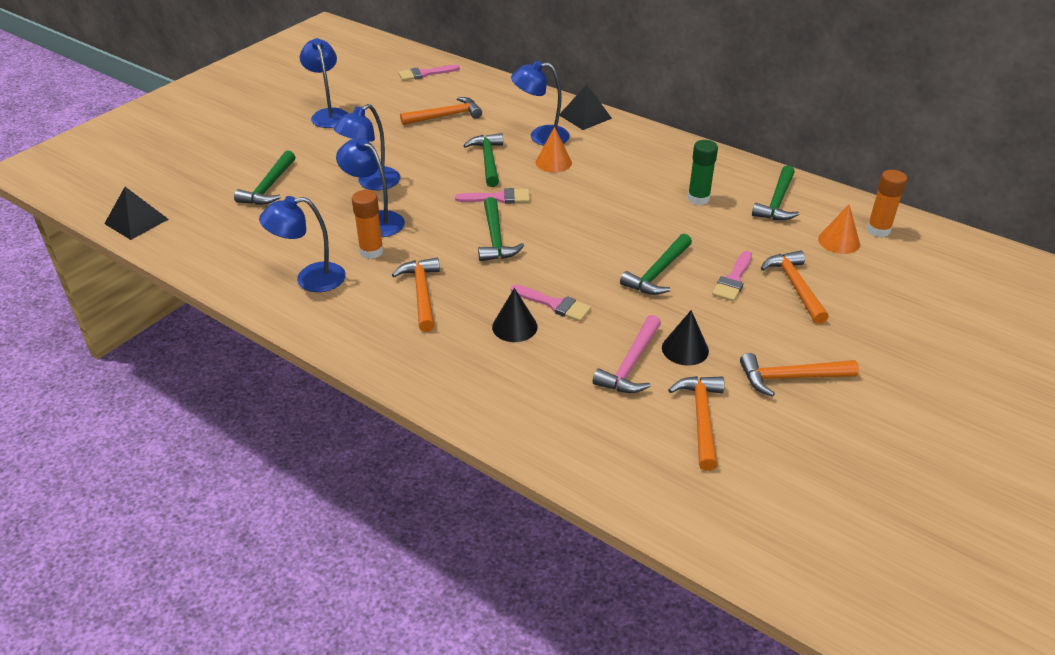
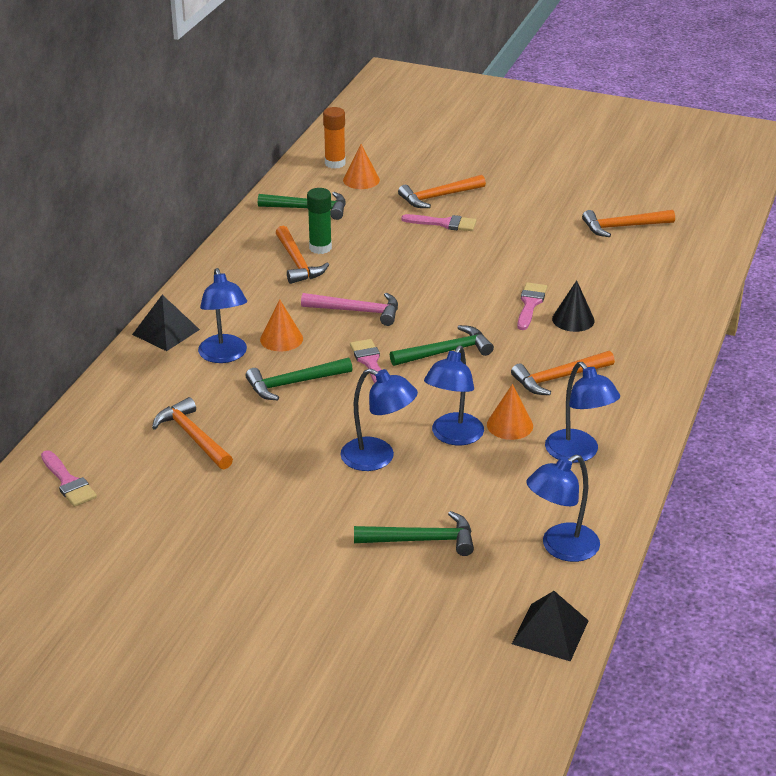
camera: 105 degrees left, 5 degrees down
blue lamp [300,38,348,128] -> blue lamp moved to [526,454,600,562]
orange glue stick [352,190,384,259] -> orange cone [487,384,533,440]
pink hammer [593,315,661,393] -> pink hammer moved to [301,293,398,326]
green hammer [620,234,692,295] -> none
black cone [662,310,709,365] -> none
orange hammer [740,353,859,397] -> orange hammer moved to [276,226,329,284]

